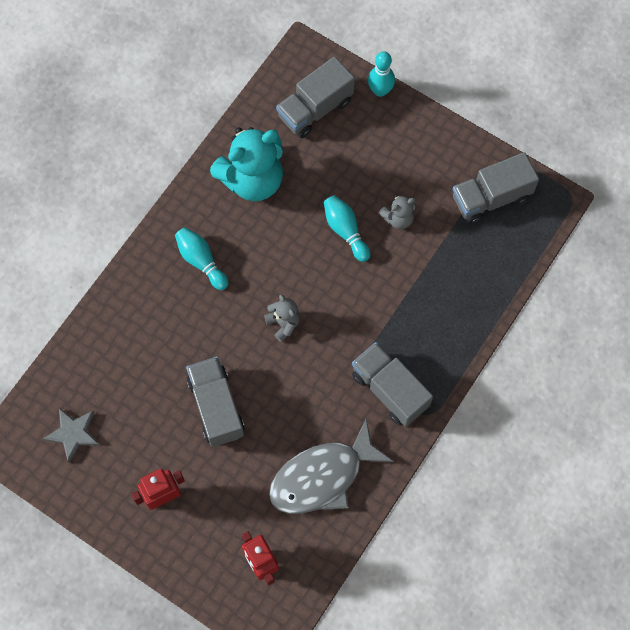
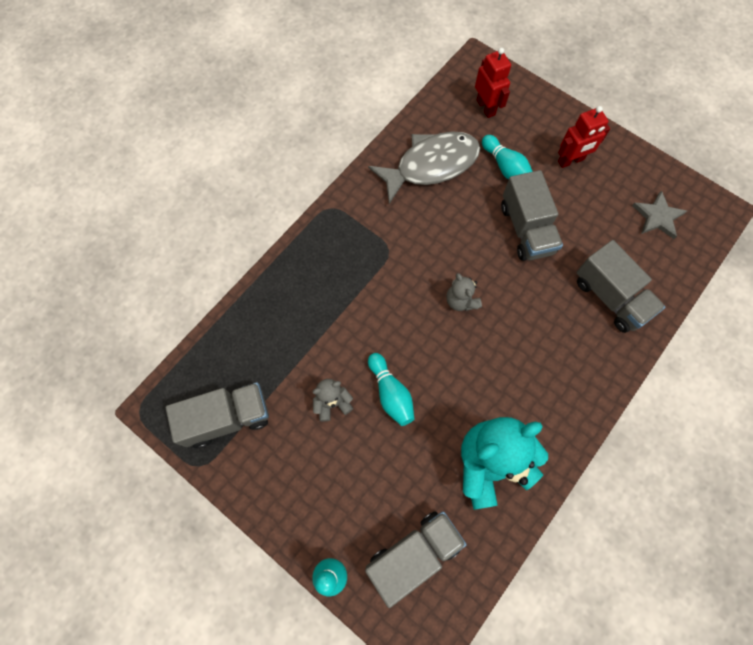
camera: 175 degrees left, 0 degrees up
turquoise bowling pin [175,227,229,290] -> turquoise bowling pin moved to [482,135,533,179]
grey truck [352,342,433,427] -> grey truck moved to [576,240,665,333]

